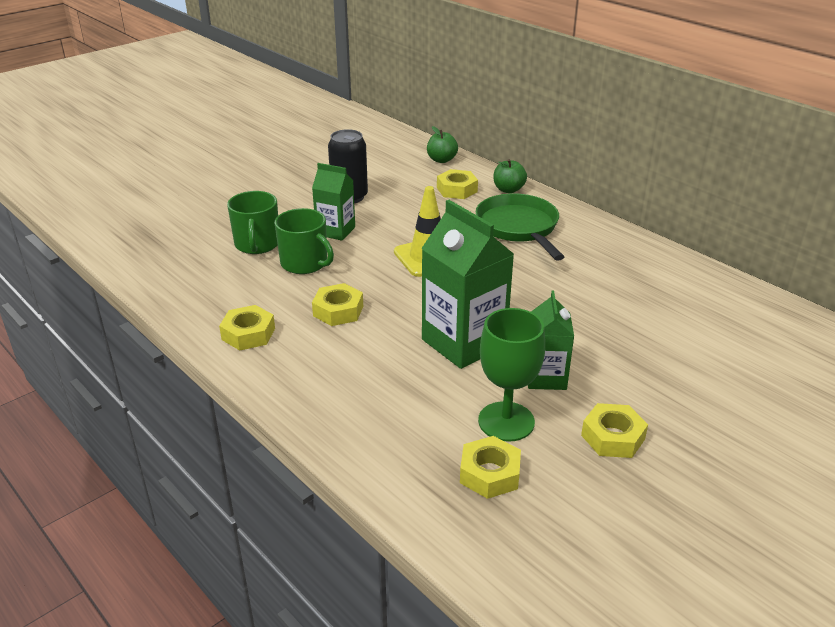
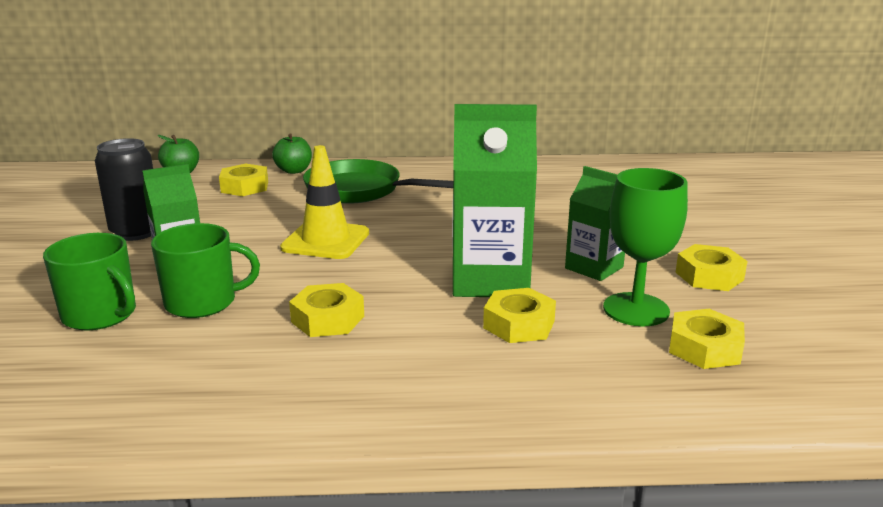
camera: 50 degrees left, 10 degrees down
yellow nut [219,305,275,351] -> yellow nut moved to [483,288,556,343]

